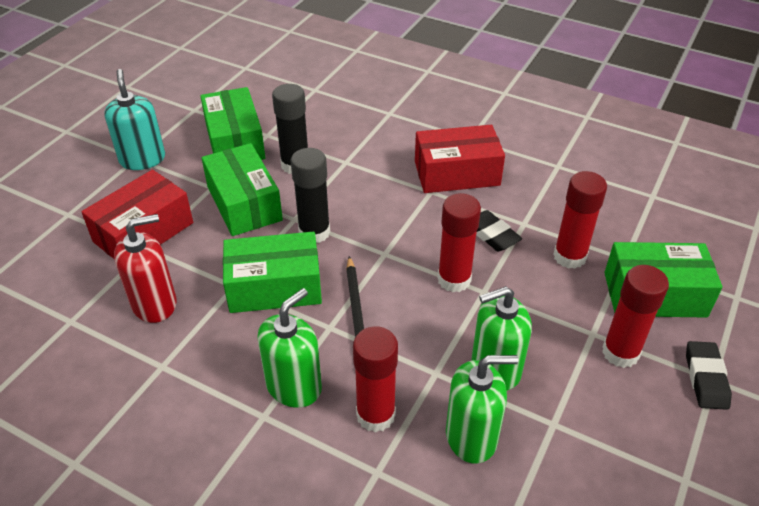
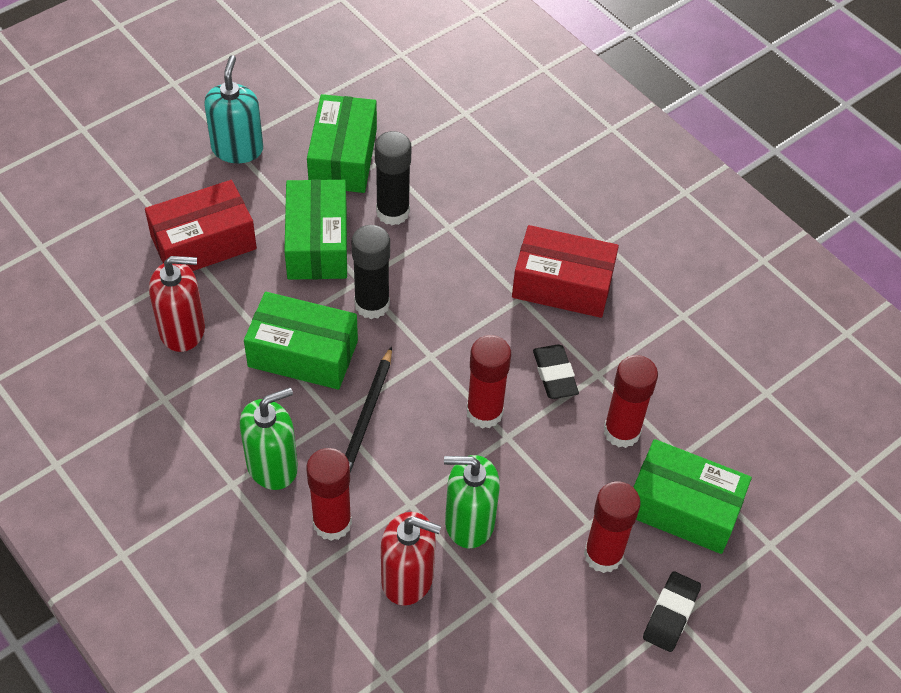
camera: 20 degrees right, 10 degrees up
green soap dispenser [446,355,518,464] -> red soap dispenser [381,512,441,606]

